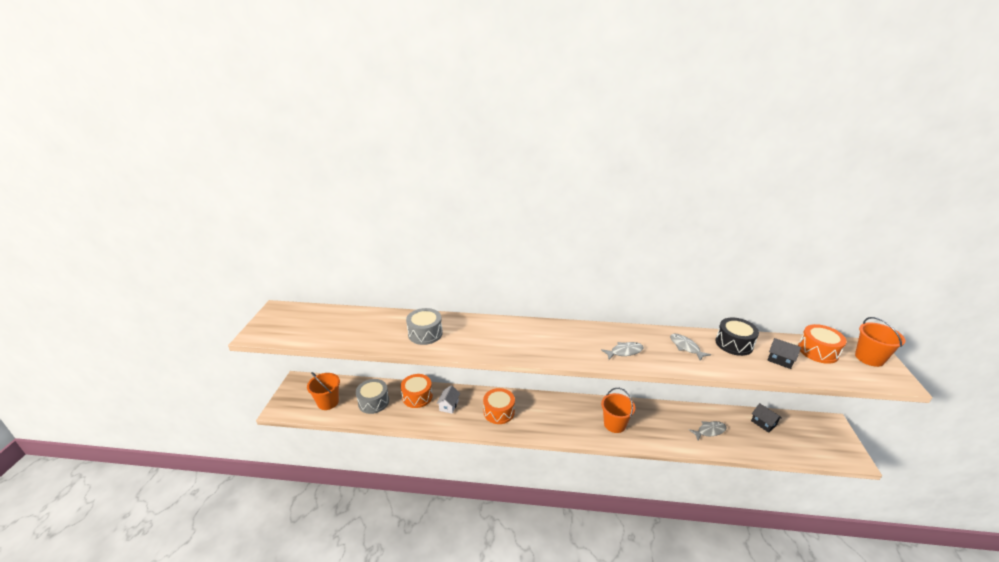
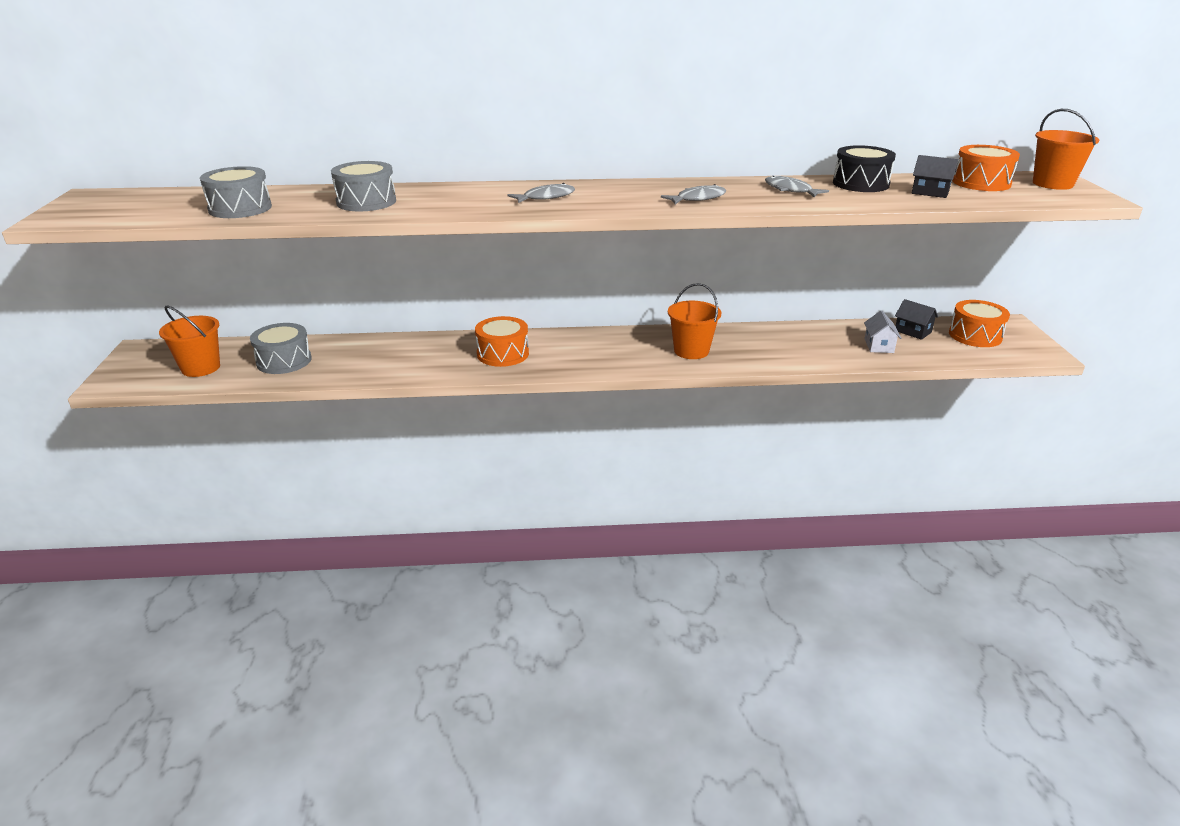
camera: 10 degrees left, 0 degrees up
orange drum [401,374,433,408] -> orange drum moved to [949,300,1010,347]
white house [437,385,460,414] -> white house moved to [864,311,901,353]
grey fish [689,421,726,440] -> grey fish moved to [507,183,575,203]
none -> grey drum [200,166,272,218]

